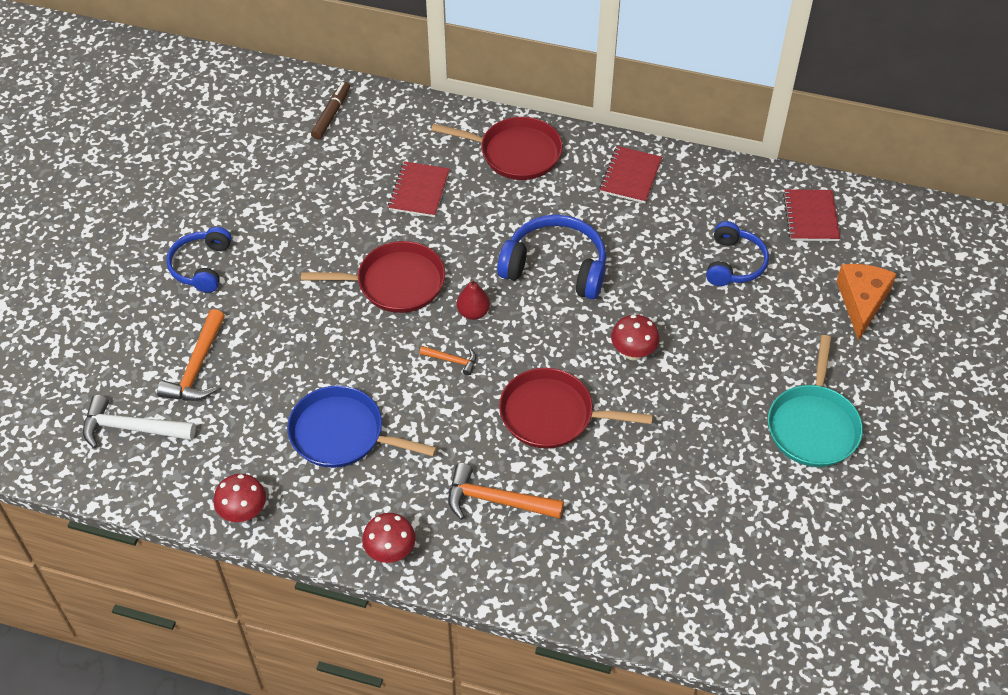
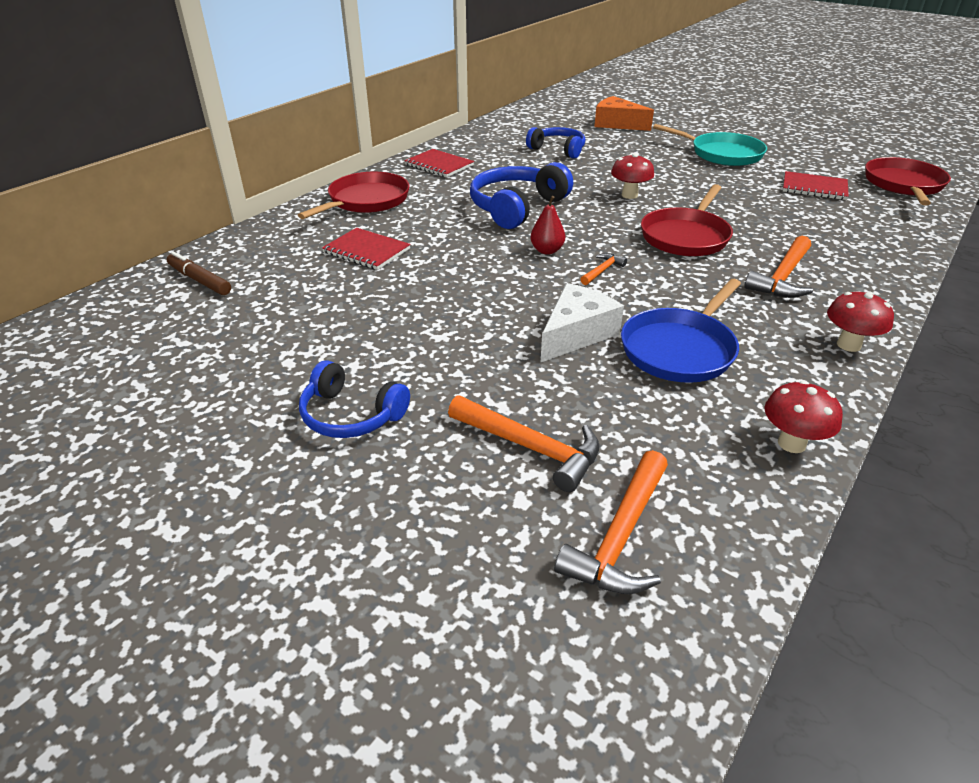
camera: 70 degrees left, 15 degrees down
white hammer [83,395,196,448] -> orange hammer [554,450,668,594]
red pan [301,241,445,313] -> red pan moved to [865,157,951,206]
red notebook [783,189,840,241] -> red notebook moved to [783,171,849,200]
none -> white cheese [540,283,624,363]

